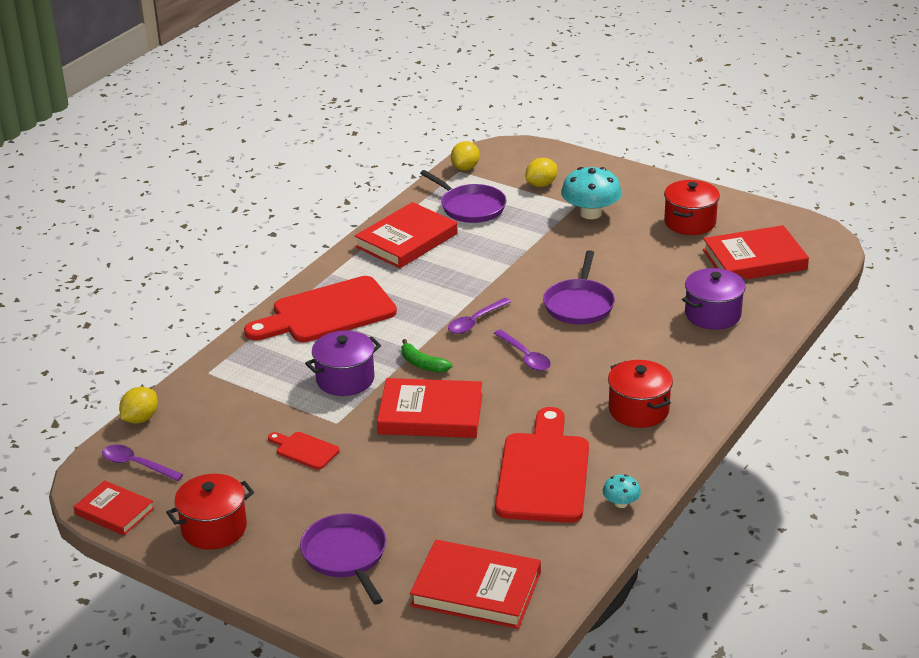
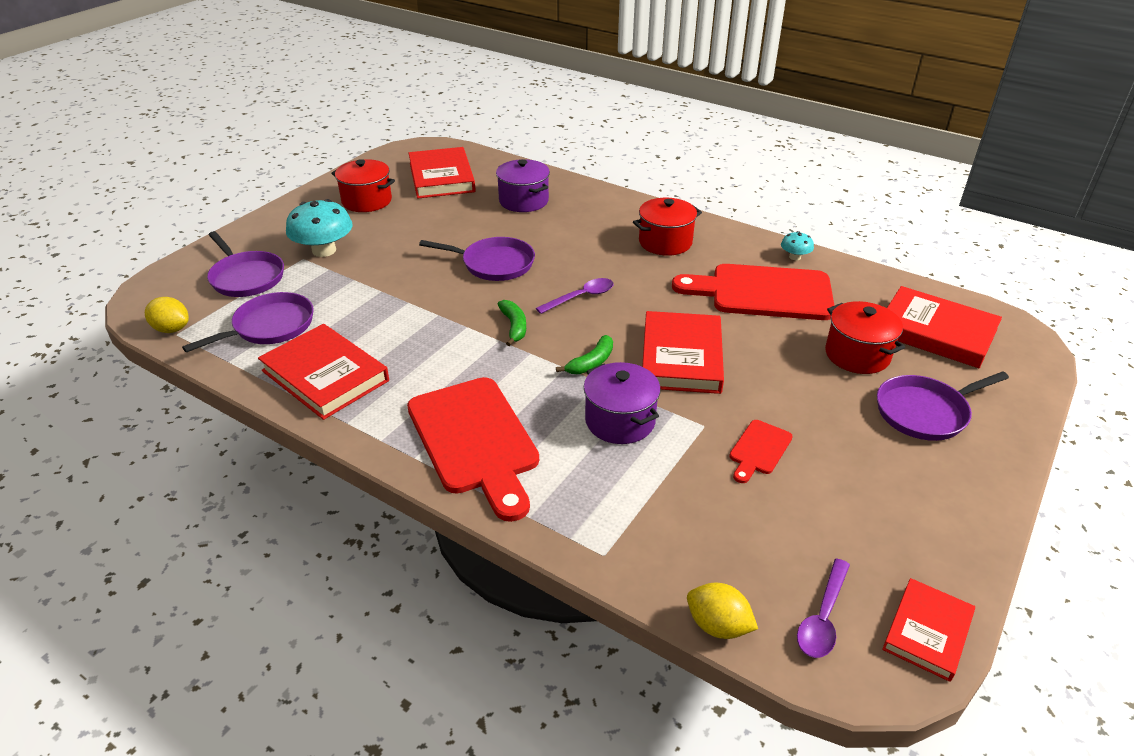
camera: 90 degrees left, 5 degrees up
red pot [166,474,254,550] -> red pot moved to [825,301,905,374]
red book [410,540,541,629] -> red book turned 75 degrees counterclockwise [887,286,1002,368]
purple spoon [448,298,511,334] -> green banana [498,300,526,346]
yellow lemon [526,158,557,187] -> purple pan [207,231,284,297]

